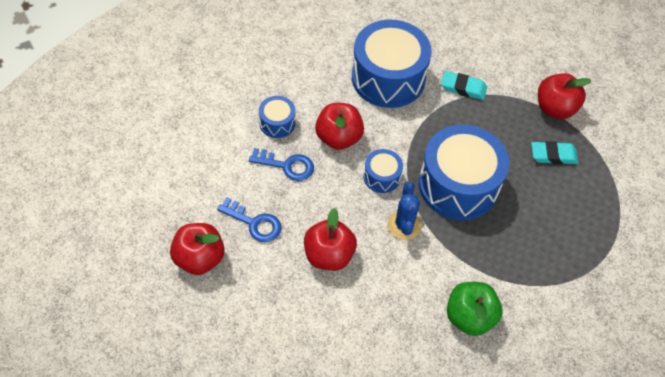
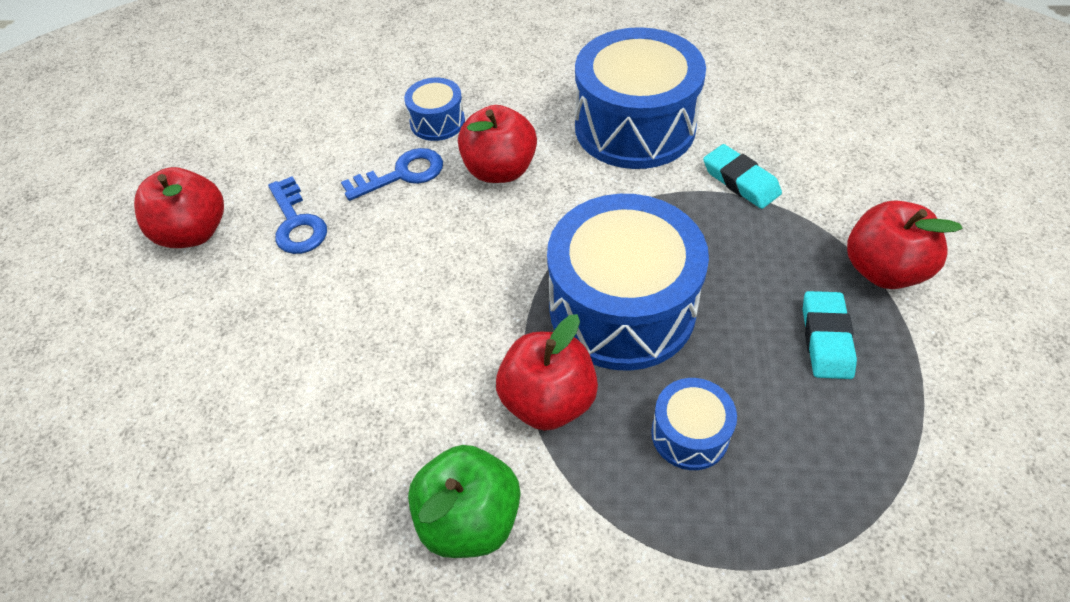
camera: 40 degrees right, 5 degrees down
blue key [249,148,314,181] -> blue key turned 75 degrees counterclockwise [341,148,443,201]
red apple [304,208,357,271] -> red apple moved to [496,314,598,431]
blue drum [364,149,403,193] -> blue drum moved to [651,378,737,470]
blue cactus [387,182,422,240] -> none
turquoise eraser [531,141,578,165] -> turquoise eraser turned 60 degrees clockwise [803,291,857,379]

